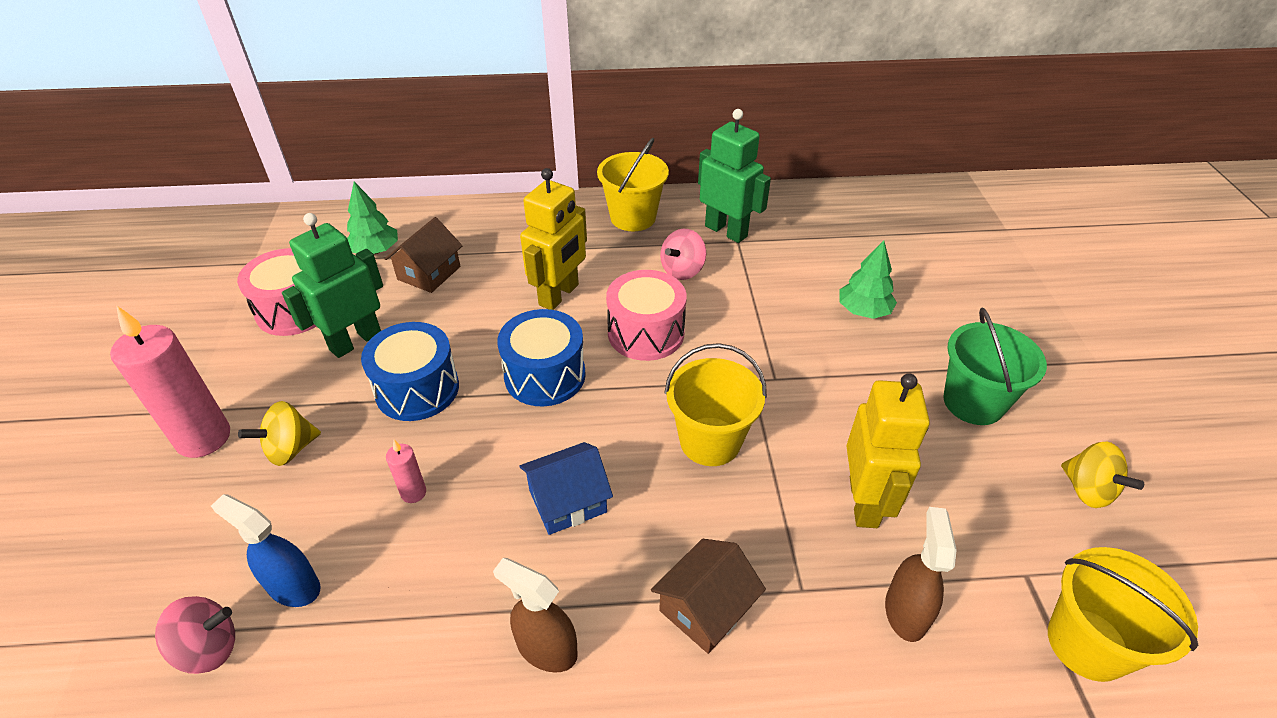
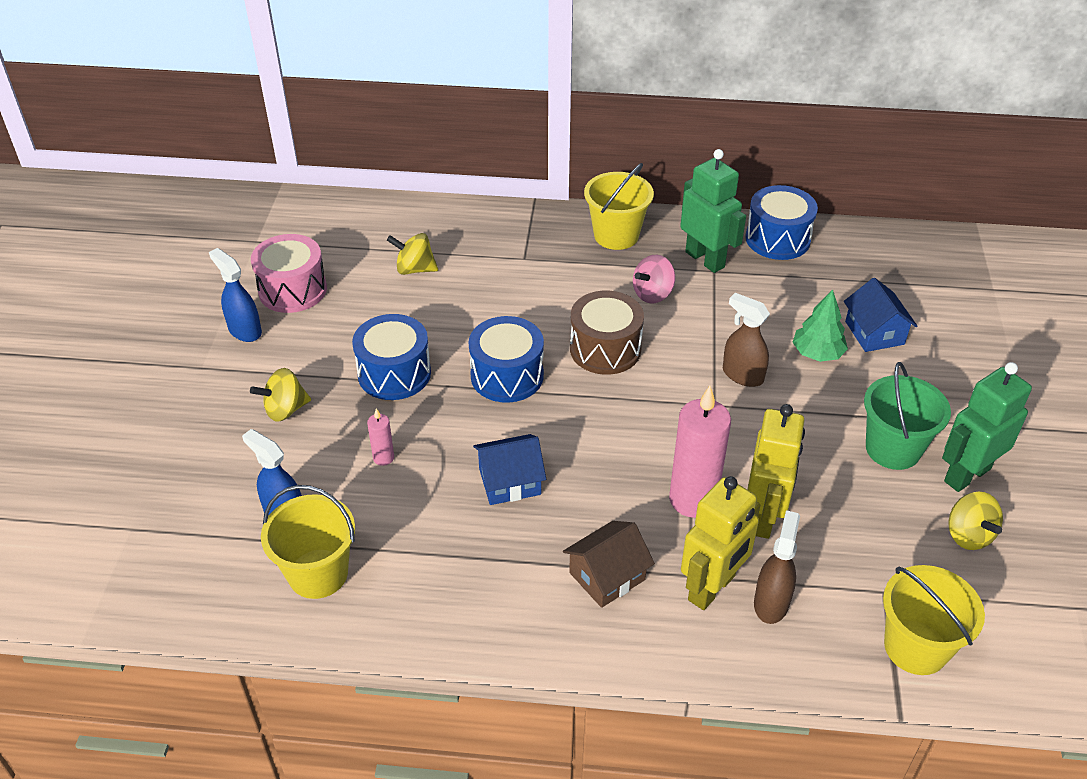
camera: 10 degrees right, 0 degrees up
pink candle [110,305,230,458] -> pink candle moved to [669,386,731,518]
pink spinning top [155,596,235,674] -> none
green robot [282,213,383,358] -> green robot moved to [942,362,1032,492]
green tree [347,182,398,254] -> none
brown house [384,217,462,293] -> yellow spinning top [387,233,438,275]
brown spray bottle [493,558,578,672] -> brown spray bottle moved to [723,293,770,387]
yellow robot [520,168,587,310] -> yellow robot moved to [681,476,760,610]
pink drum [606,270,687,361] -> brown drum [570,291,644,375]
yellow bucket [664,343,767,466] -> yellow bucket moved to [261,485,355,599]
none -> blue spray bottle [209,248,262,342]
none -> blue drum [746,185,818,260]
none -> blue house [844,278,917,352]

